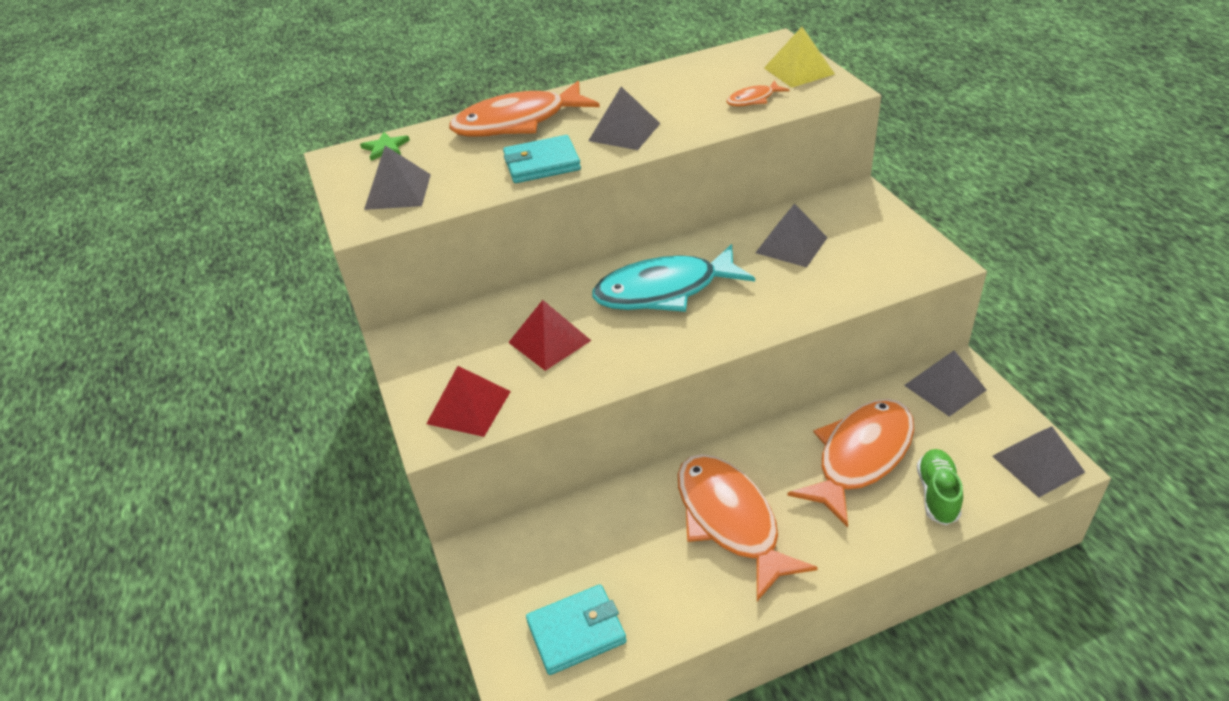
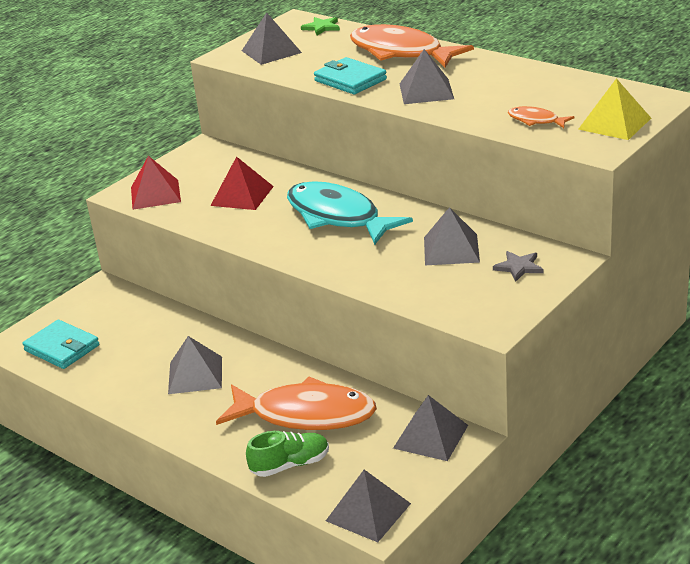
camera: 60 degrees right, 10 degrees down
orange fish [678,454,818,601] -> grey pyramid [168,336,222,394]
none -> grey star [493,251,543,282]

